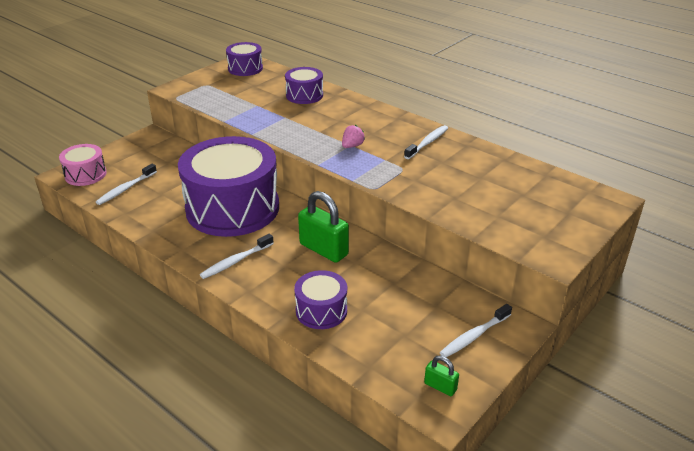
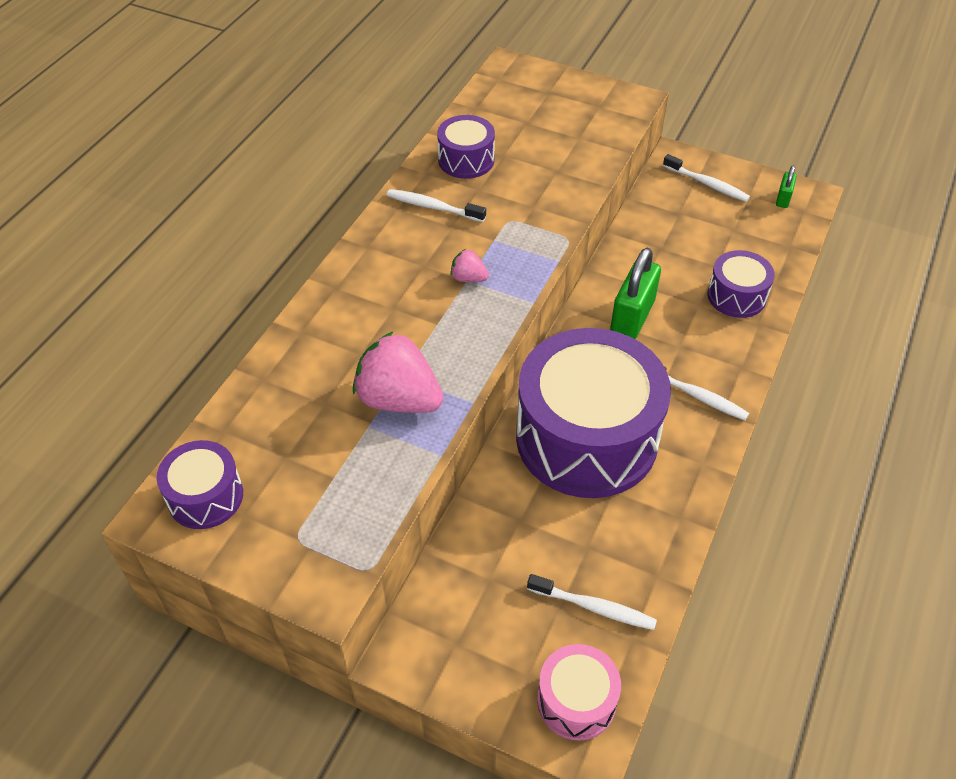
camera: 105 degrees left, 15 degrees up
purple drum [285,67,323,104] -> purple drum moved to [437,115,495,179]
none -> pink strawberry [353,331,444,413]

